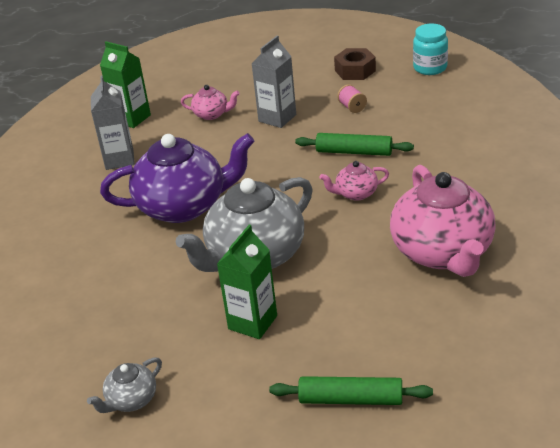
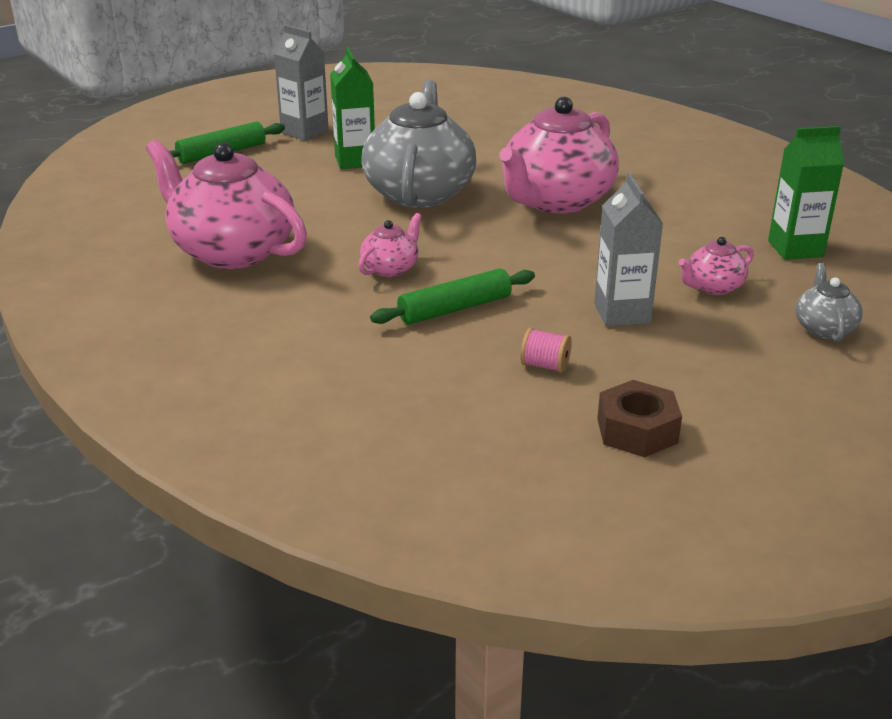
camera: 135 degrees right, 5 degrees down
grey teapot [87,357,162,413] -> grey teapot moved to [795,263,863,342]
grey carton [91,76,135,170] -> grey carton moved to [274,25,329,141]
purple teapot [100,133,255,223] -> pink teapot [499,97,619,214]
turquoise jar [413,24,448,75] -> none

